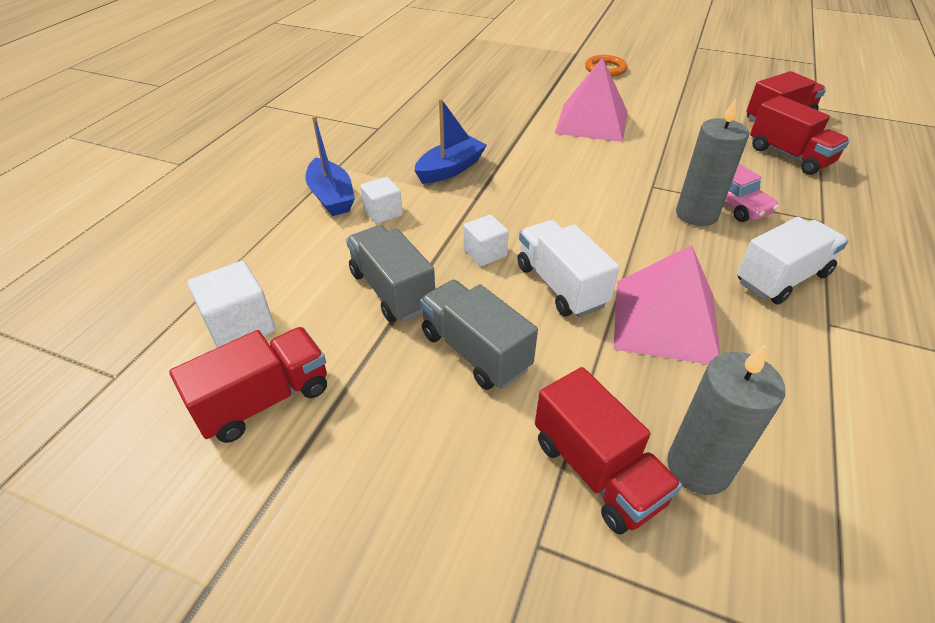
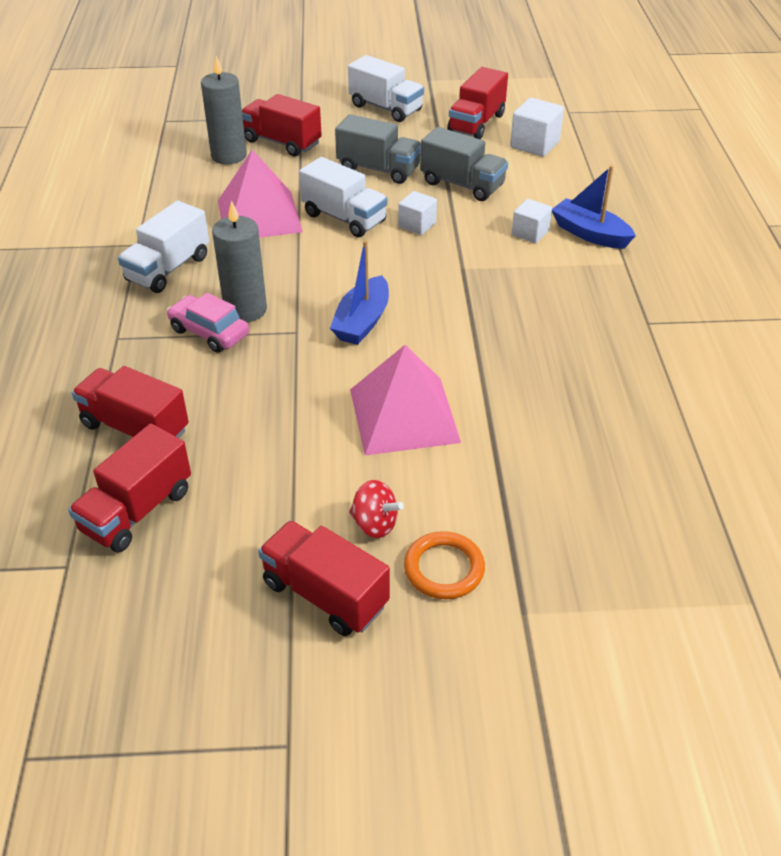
camera: 155 degrees right, 0 degrees up
blue boat [414,98,487,184] -> blue boat moved to [330,240,389,345]
none -> red truck [258,520,390,636]
none -> white truck [348,55,424,122]
none -> red spinning top [349,480,404,538]

